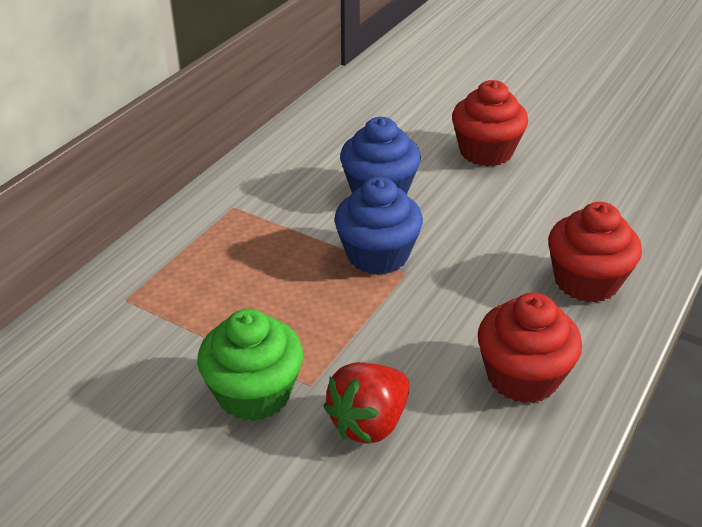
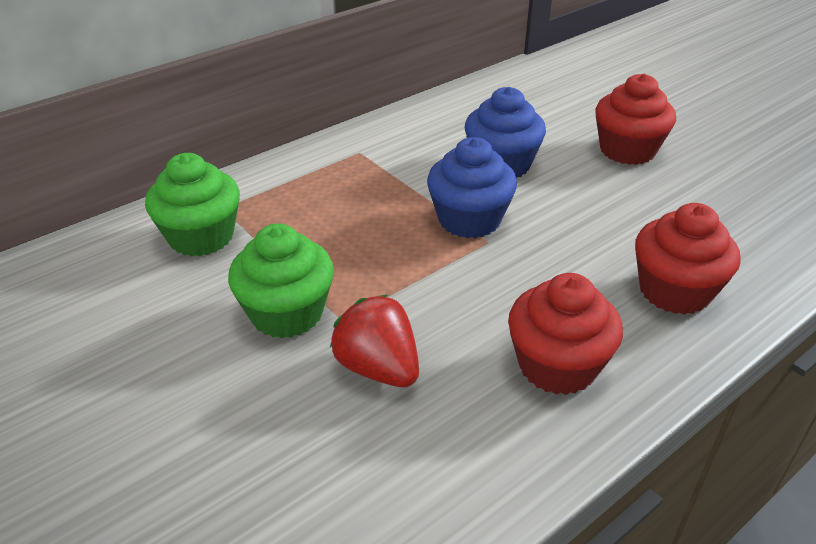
camera: 20 degrees right, 0 degrees up
red strawberry [323,362,410,444] -> red strawberry turned 75 degrees clockwise [330,295,419,387]
none -> green cupcake [145,153,240,257]

